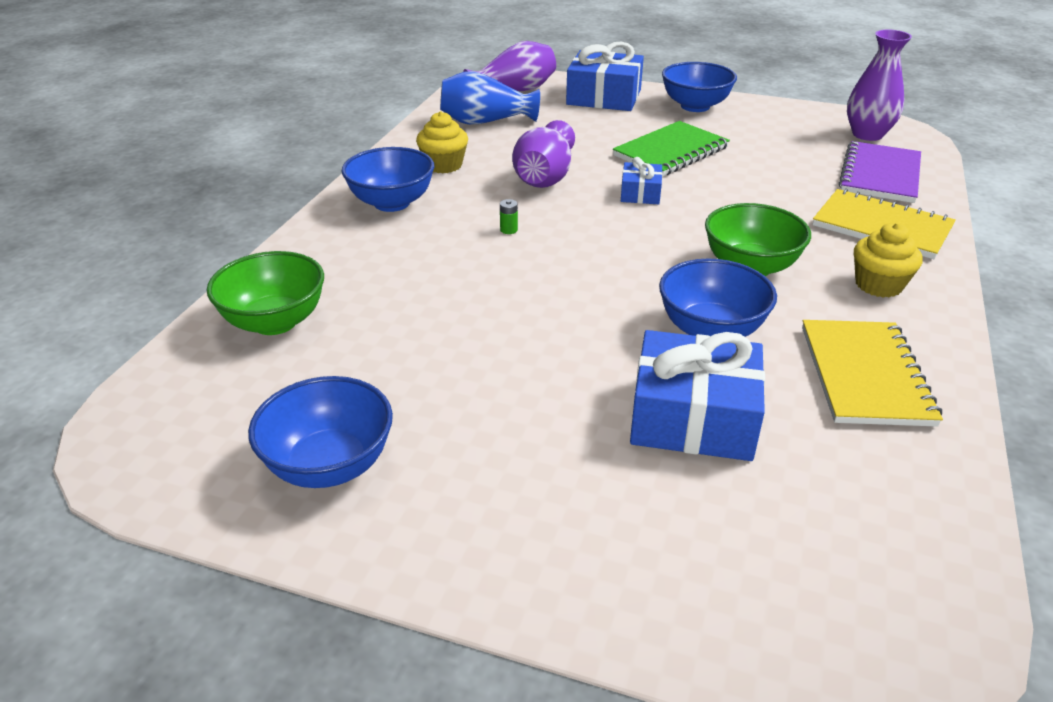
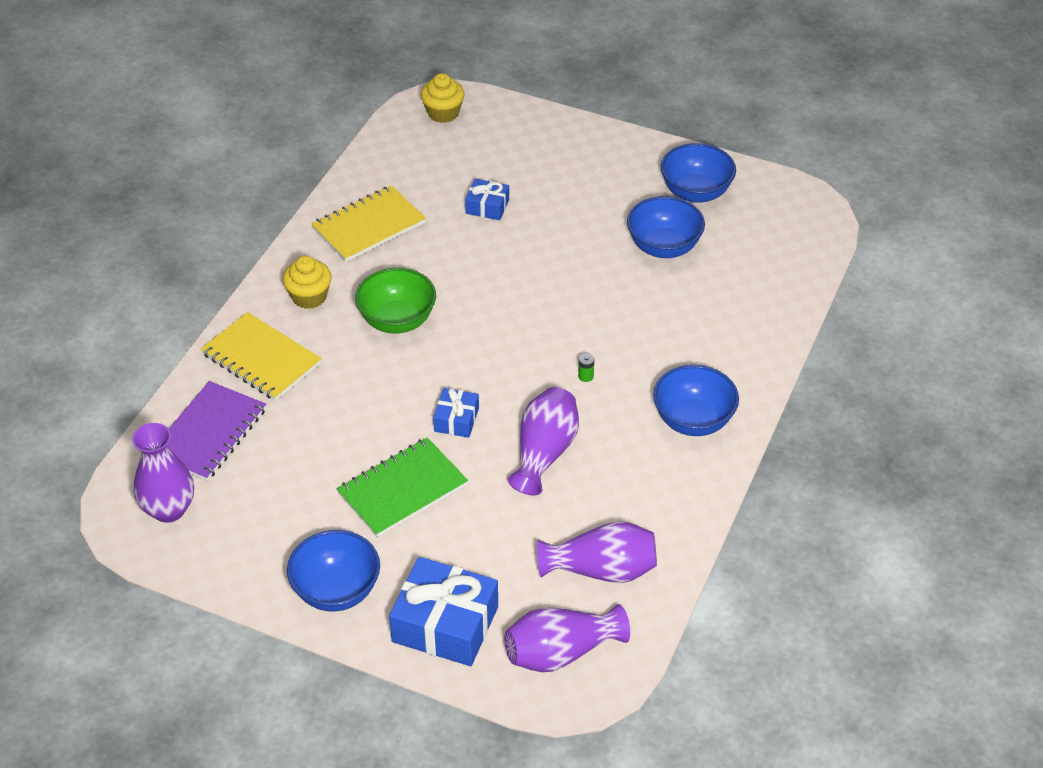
camera: 175 degrees left, 10 degrees up
green bowl [207,251,324,335] -> none
yellow cupcake [416,111,468,173] -> yellow cupcake moved to [421,73,465,123]
blue vase [440,71,540,125] -> purple vase [537,521,657,583]
blue gift [630,330,765,461] -> blue gift [465,179,509,220], size x0.53
blue bowl [659,259,777,337] -> blue bowl moved to [627,196,705,258]
yellow notebook [802,320,943,427] -> yellow notebook turned 45 degrees clockwise [312,185,426,262]

